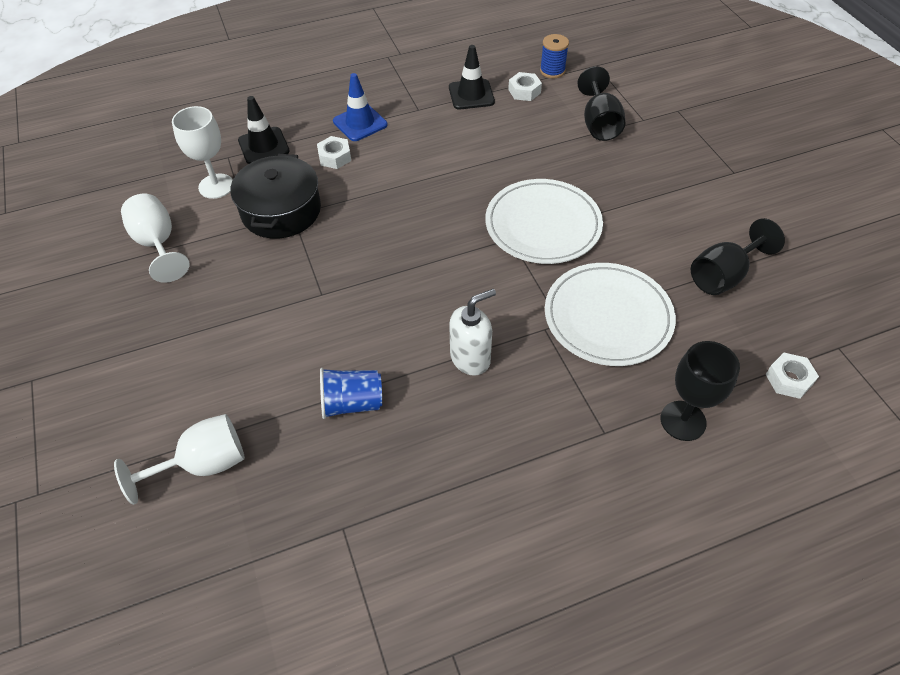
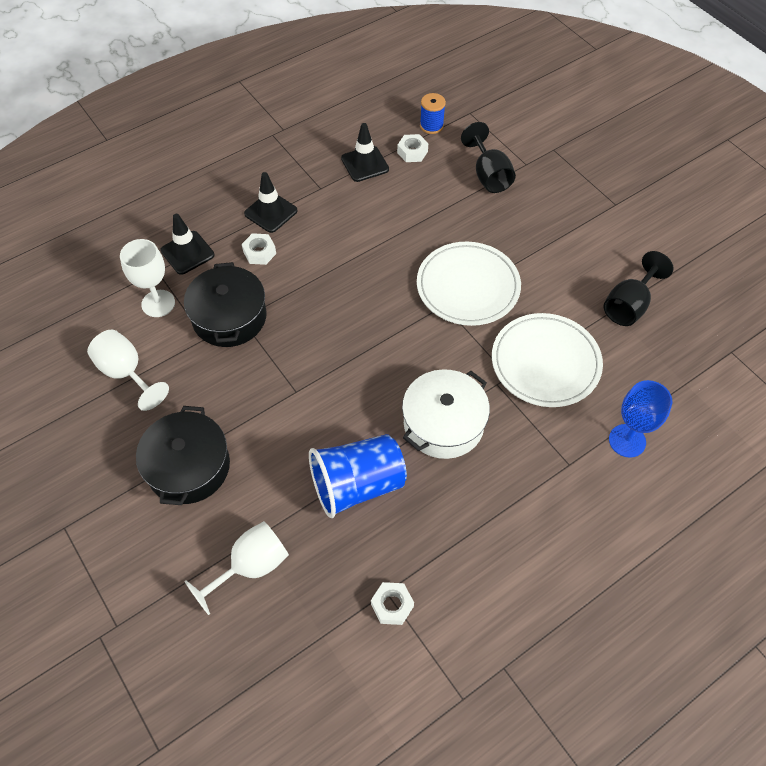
camera: 15 degrees left, 5 degrees up
blue cup [320,368,382,419] -> blue cup [309,434,407,518], size x1.62
blue traffic cone [333,73,388,141] -> black traffic cone [244,172,297,233]
white soap dispenser [449,289,496,376] -> white pot [402,369,490,459]
black goblet [661,341,740,441] -> blue goblet [609,380,672,458]
white nut [766,353,819,399] -> white nut moved to [371,582,414,625]
none -> black pot [136,406,230,505]

